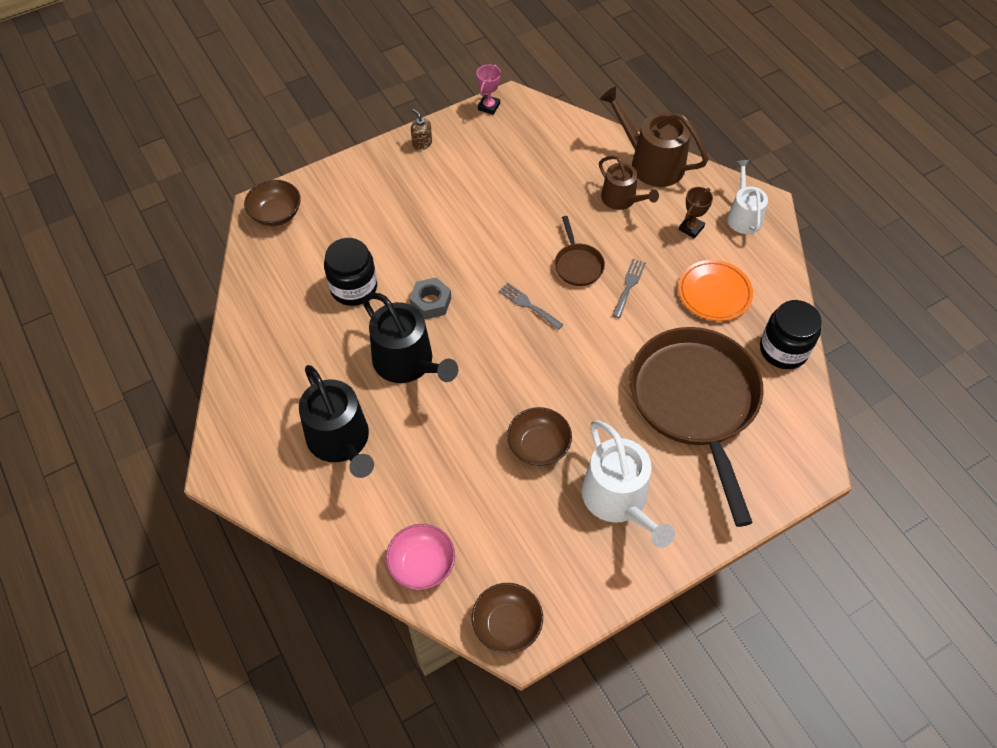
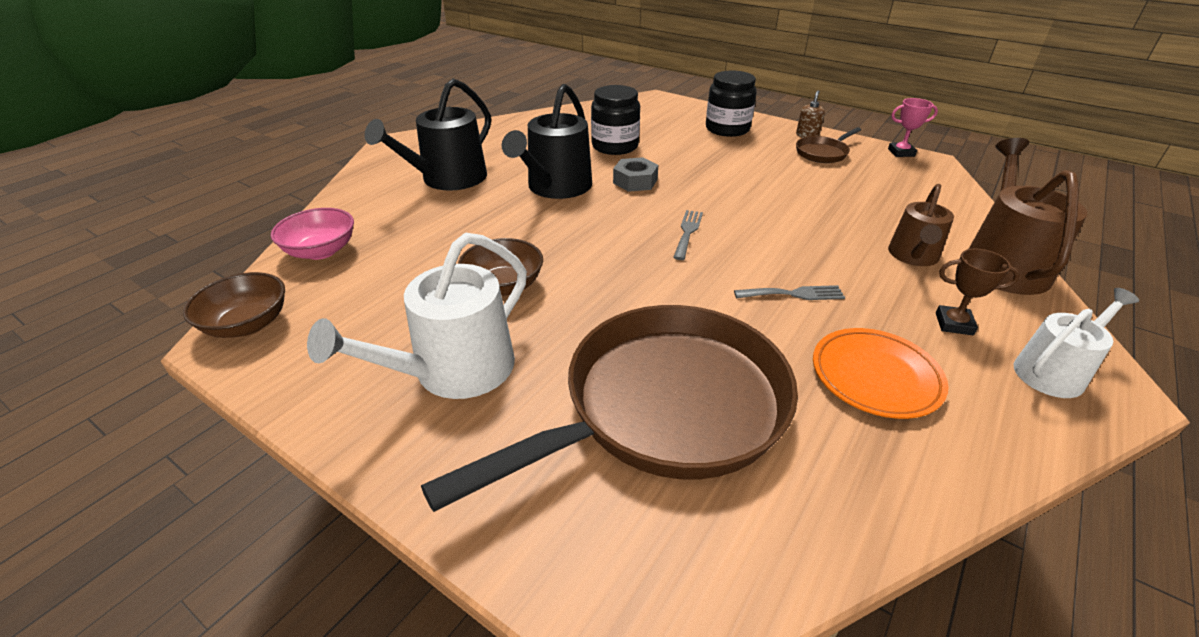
camera: 65 degrees right, 20 degrees down
brown bowl [244,180,301,226] -> none
brown pan [555,216,605,286] -> brown pan moved to [796,127,861,163]
black jar [760,300,822,369] -> black jar moved to [706,70,757,137]

